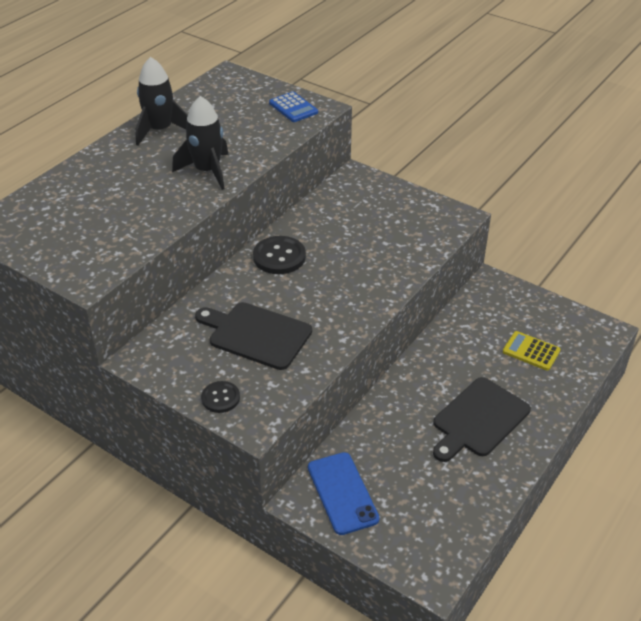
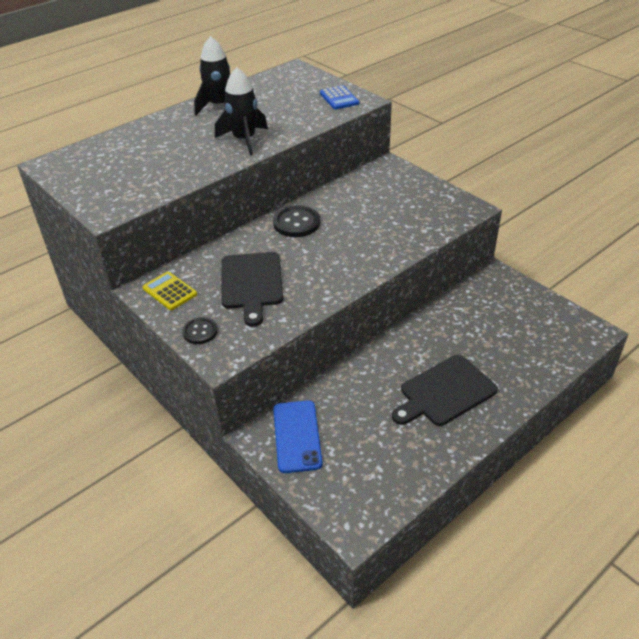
camera: 15 degrees right, 0 degrees up
black cutting board [195,302,312,370] -> black cutting board turned 135 degrees counterclockwise [221,252,283,327]
yellow calculator [503,331,561,371] -> yellow calculator moved to [142,272,197,310]

